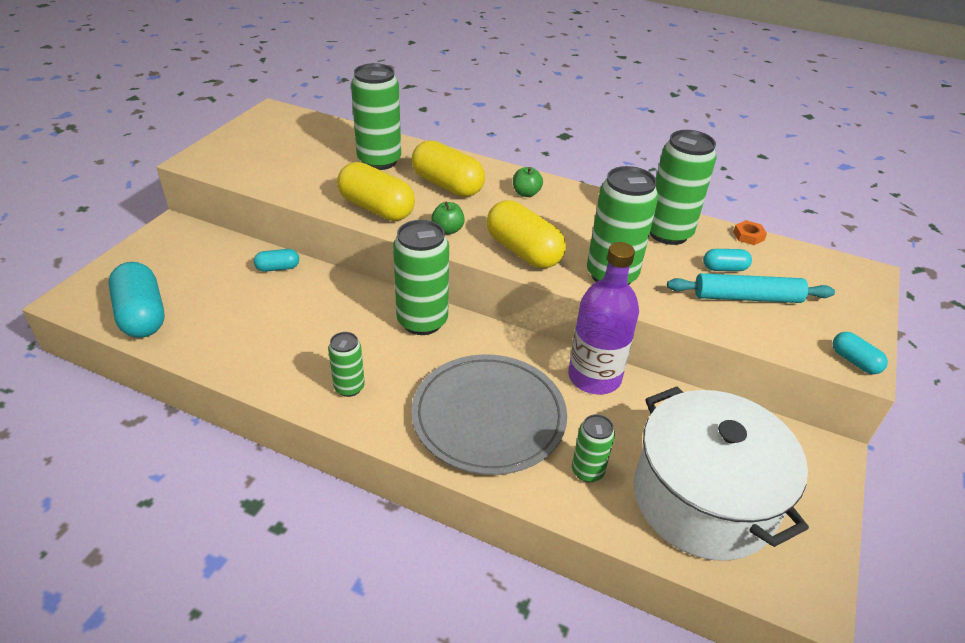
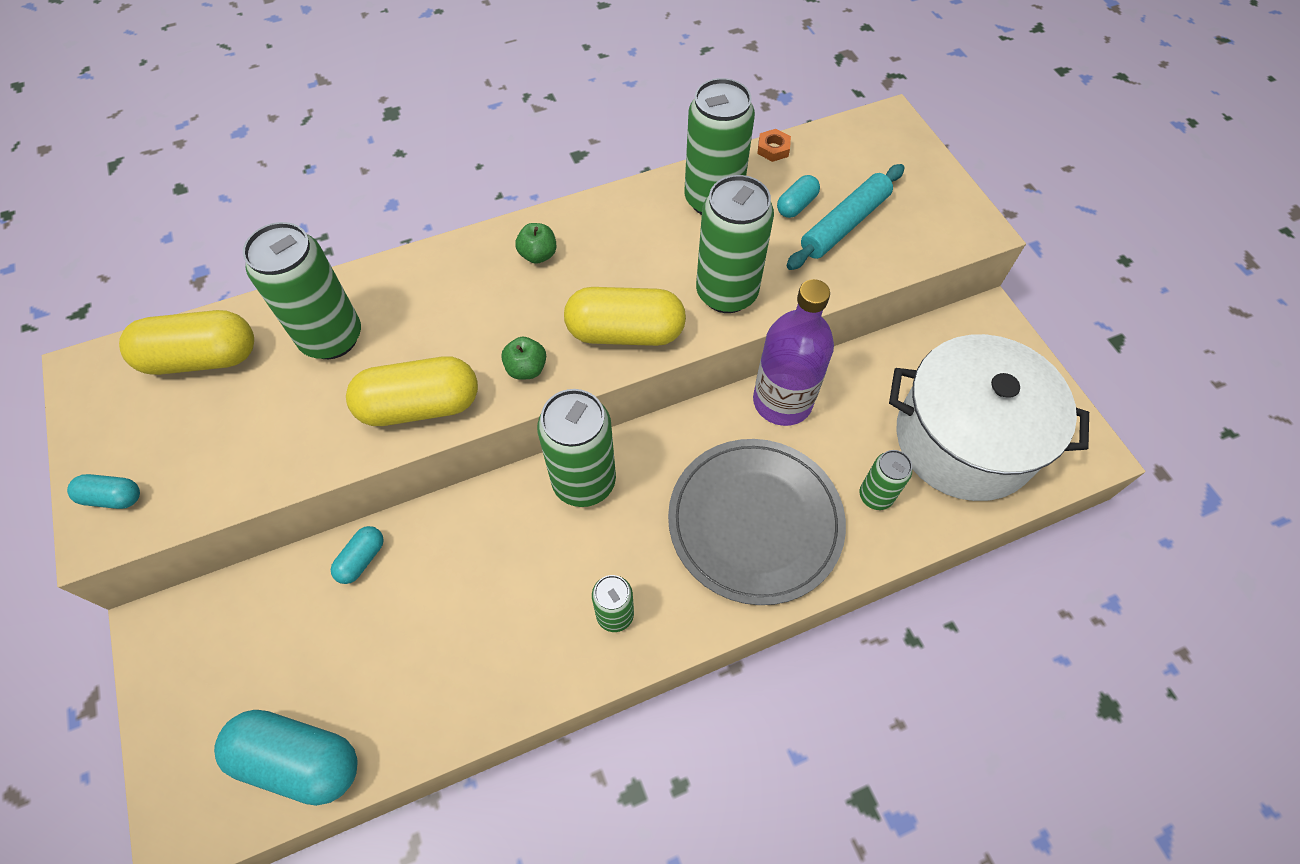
camera: 45 degrees left, 20 degrees up
yellow capsule [412,140,485,197] -> yellow capsule moved to [119,310,254,375]
turquoise capsule [832,332,888,374] -> turquoise capsule moved to [67,474,140,509]

